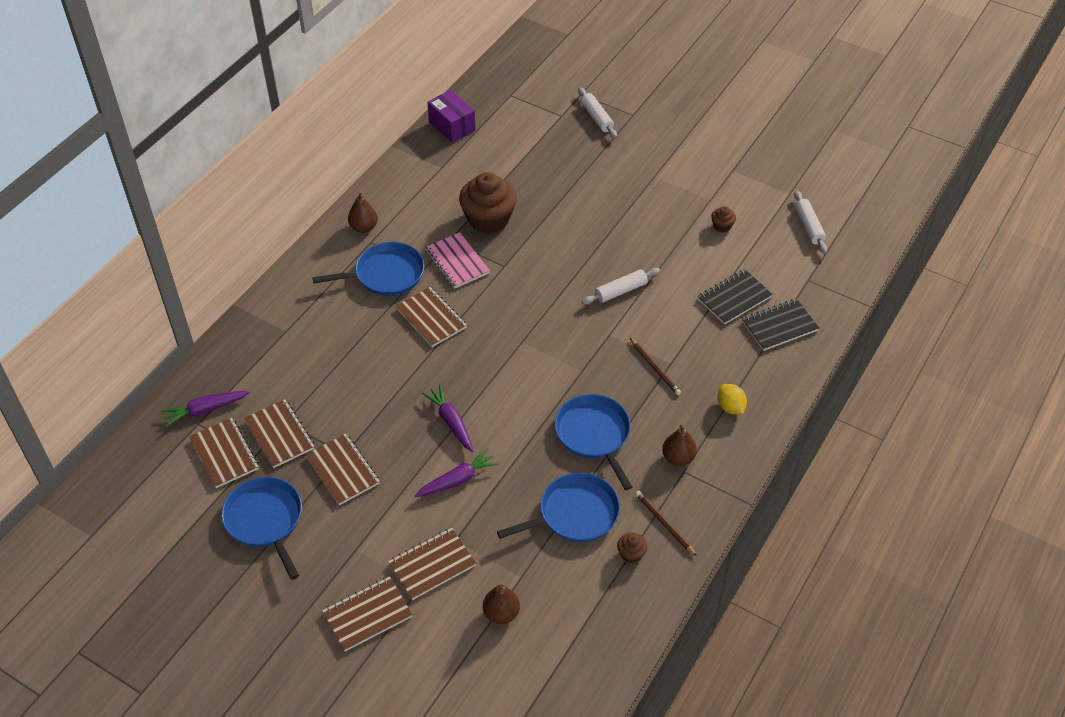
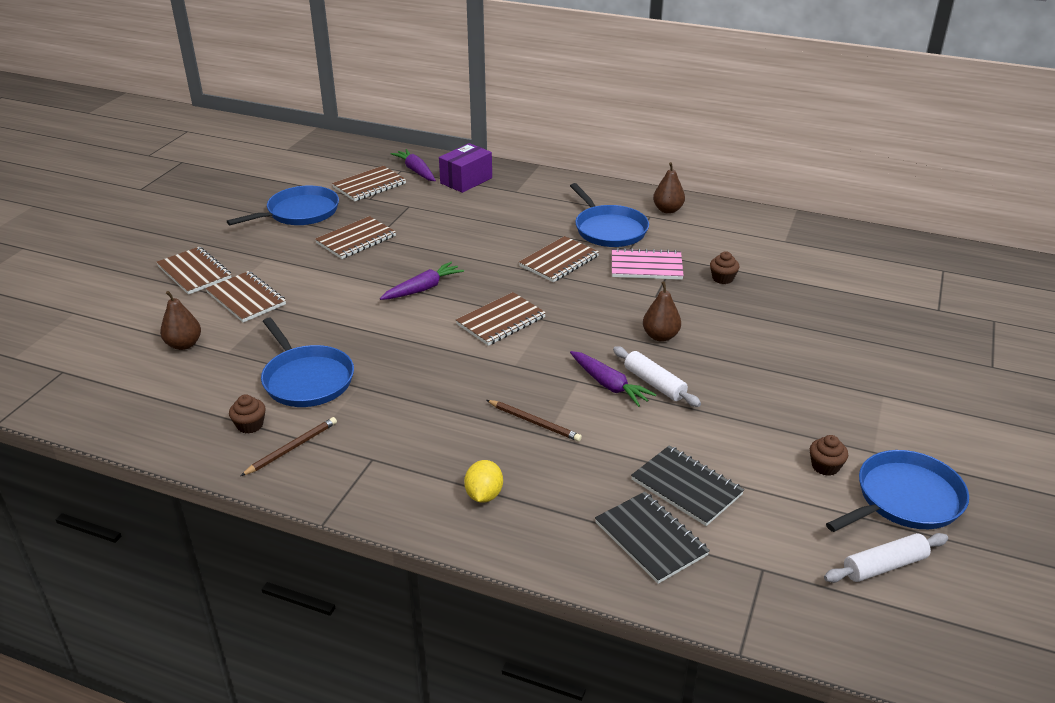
camera: 80 degrees right, 15 degrees down
brown notebook [244,399,315,468] -> brown notebook moved to [456,292,546,346]
purple carrot [414,449,499,497] -> purple carrot moved to [570,351,656,407]
pink notebook [424,232,490,289] -> pink notebook turned 45 degrees clockwise [612,248,684,280]
purple box [427,90,476,143] -> purple box moved to [439,143,492,193]
brown cupcake [459,172,517,234] -> brown cupcake [710,251,739,284], size x0.43
blue pan [555,394,633,490] -> blue pan moved to [826,450,969,532]
white rolling pin [578,87,617,138] -> none
brown pencil [630,338,681,395] -> brown pencil turned 105 degrees counterclockwise [487,400,582,442]
brown pear [662,425,697,466] -> brown pear moved to [643,281,681,342]
yellow lemon [718,384,747,414] -> yellow lemon turned 45 degrees counterclockwise [464,460,503,503]

